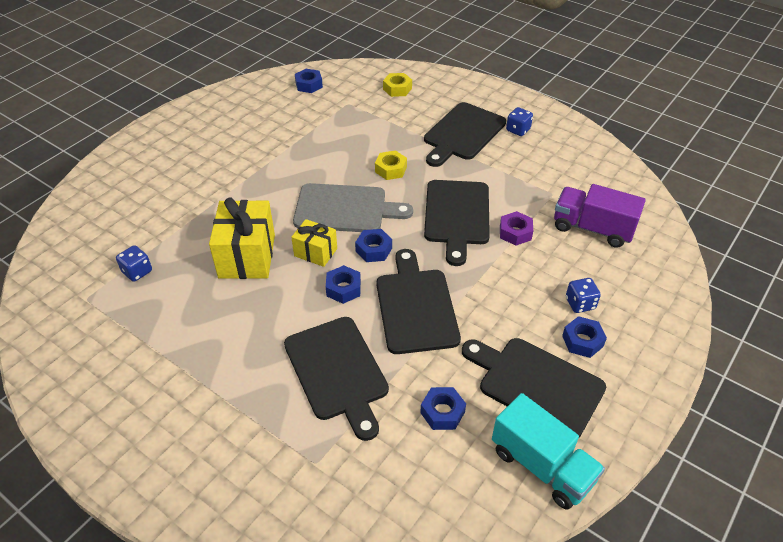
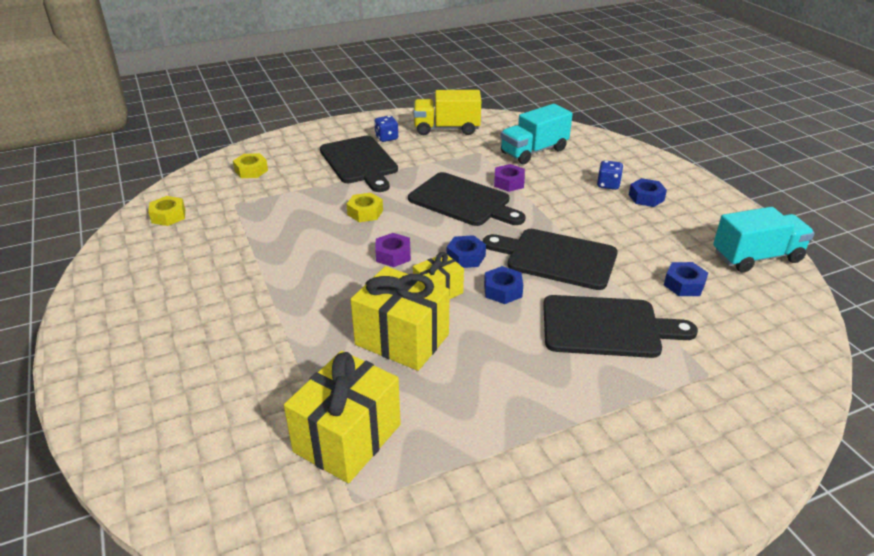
camera: 60 degrees left, 10 degrees down
blue dice [116,245,152,282] -> yellow gift [284,351,401,483]
grey cutting board [293,183,413,232] -> purple nut [375,233,411,267]
blue nut [295,69,323,93] -> yellow nut [148,196,185,226]
black cutting board [462,338,606,437] -> none
purple truck [554,184,646,248] -> turquoise truck [500,104,573,164]
none -> yellow truck [414,90,481,135]

